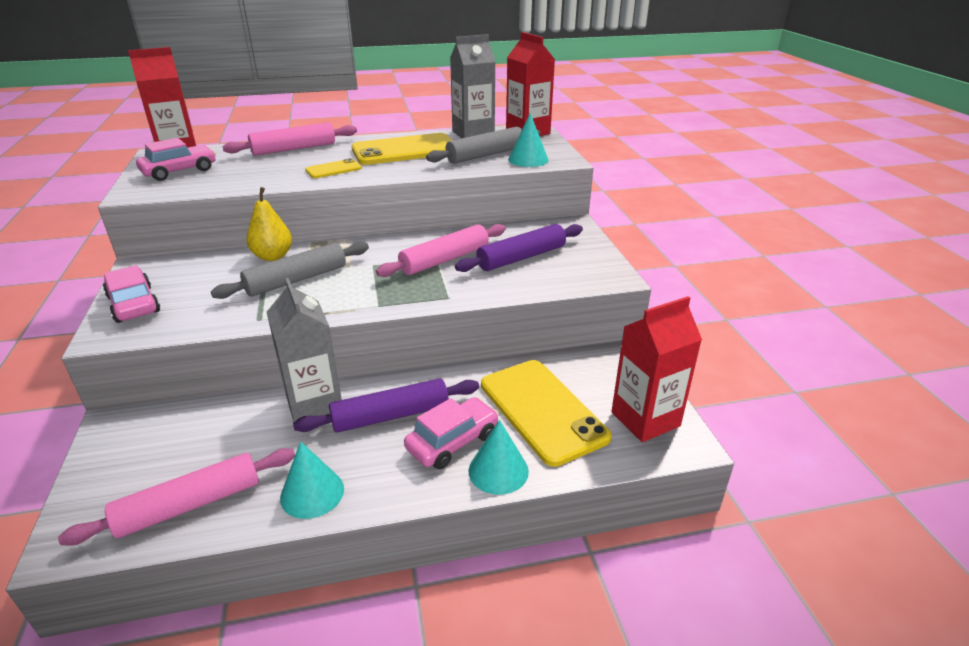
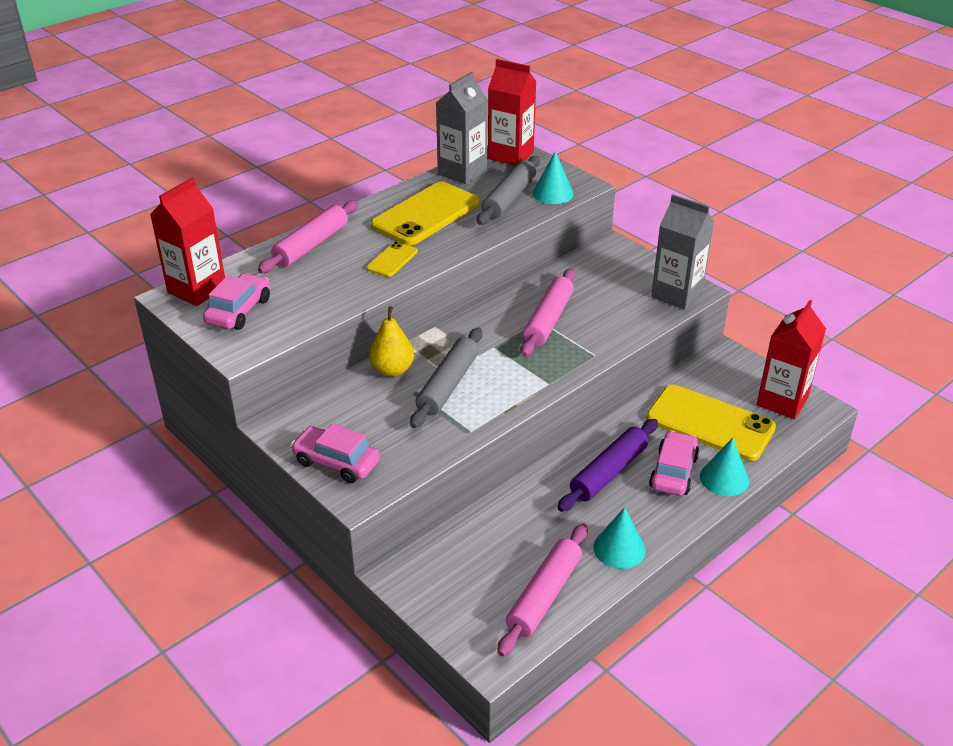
camera: 30 degrees left, 5 degrees up
grey carton [267,278,342,422] -> grey carton moved to [651,194,714,310]
purple rolling pin [455,224,583,272] -> none

